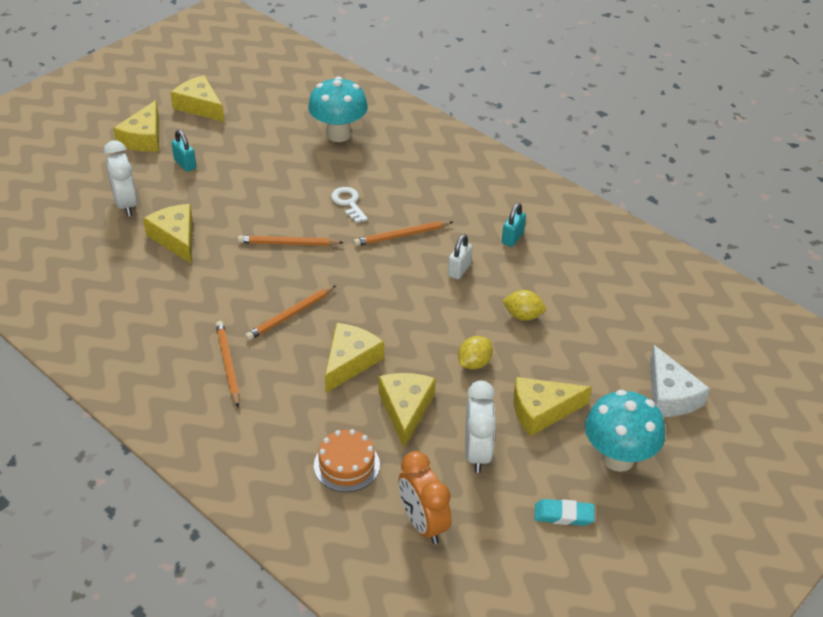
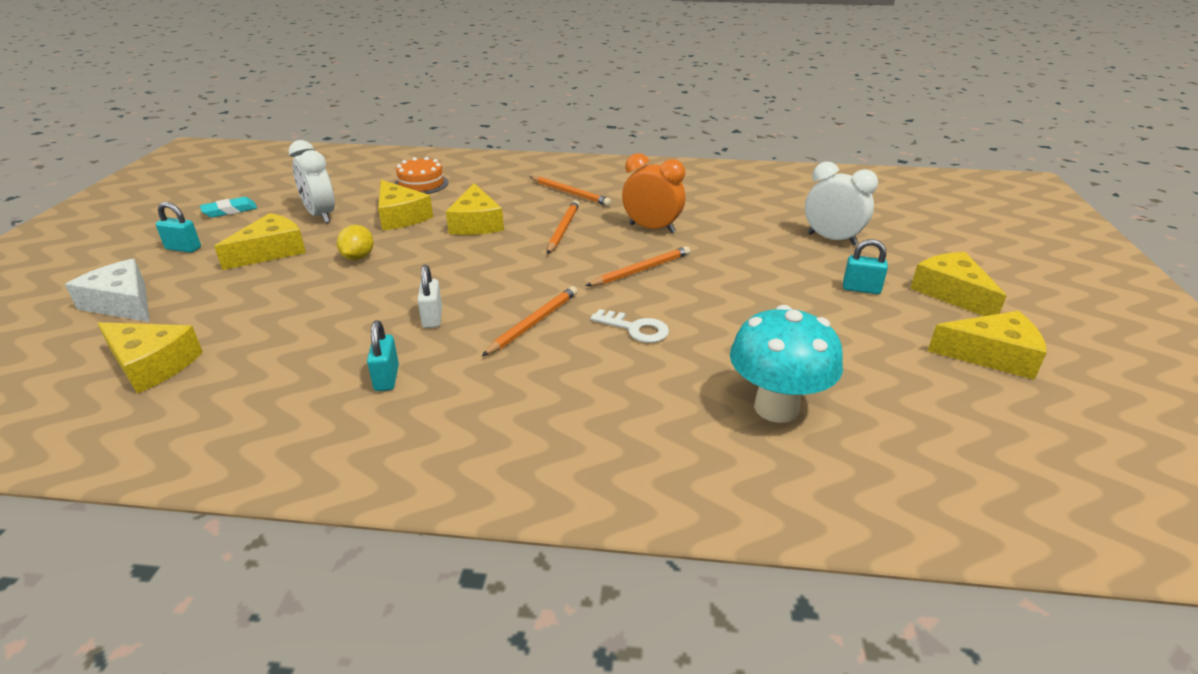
camera: 145 degrees right, 10 degrees down
yellow cheese [143,204,193,264] -> yellow cheese moved to [98,322,203,394]
orange clock [399,451,451,544] -> orange clock moved to [622,153,685,233]
yellow lemon [502,290,546,321] -> none
turquoise mushroom [585,390,665,472] -> turquoise padlock [156,202,201,253]

